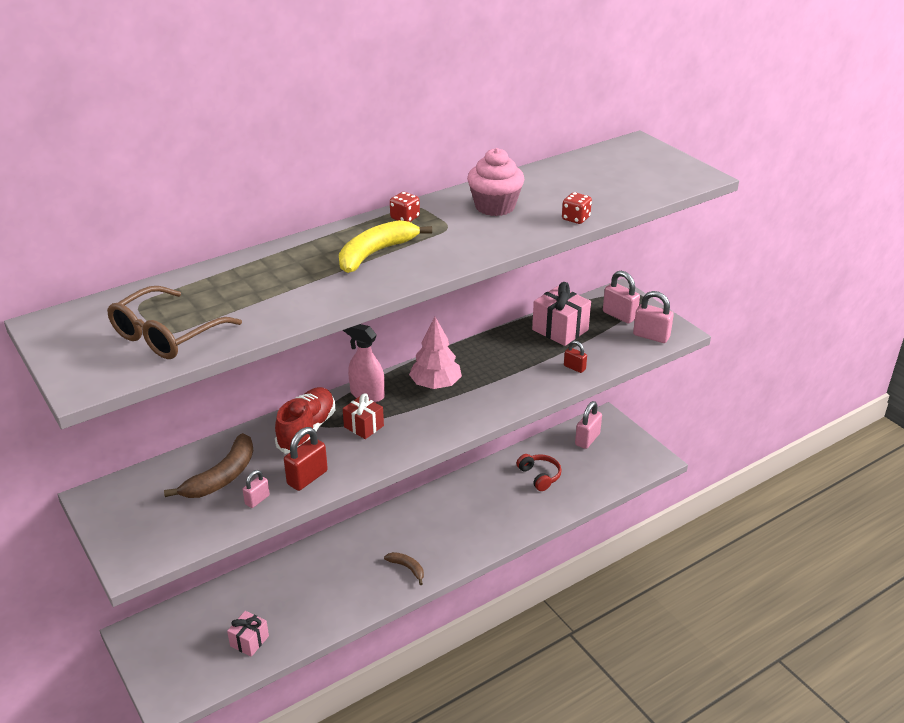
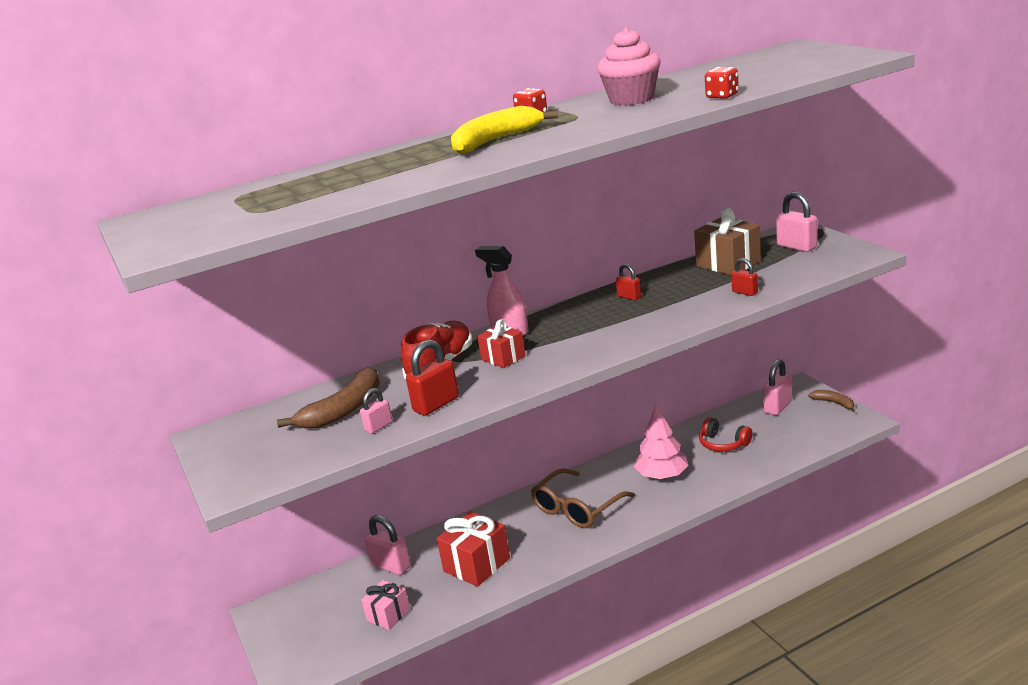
camera: 10 degrees right, 10 degrees down
brown glasses [107,286,242,359] -> brown glasses moved to [531,468,635,528]
brown banana [384,552,424,585] -> brown banana moved to [808,390,855,412]
pink tree [409,317,462,389] -> pink tree moved to [634,404,689,479]
red headphones [517,454,561,491] -> red headphones turned 150 degrees clockwise [699,417,752,452]
pink gift [532,282,591,346] -> brown gift [694,208,761,275]
pink padlock [633,291,674,343] -> pink padlock moved to [365,515,411,575]
none -> red gift [437,511,510,587]
none -> red padlock [616,264,641,300]

